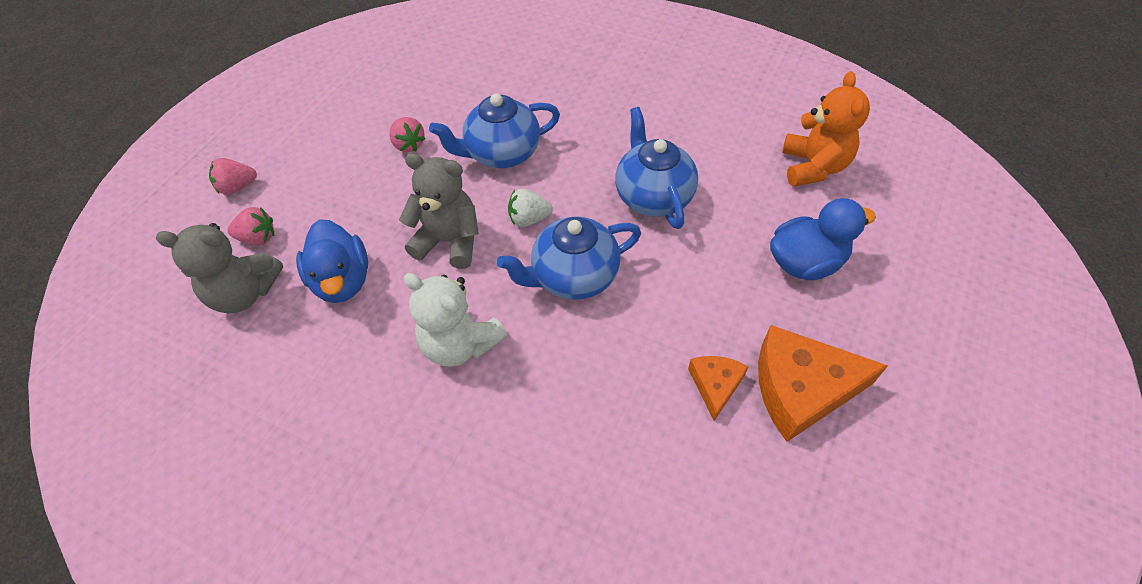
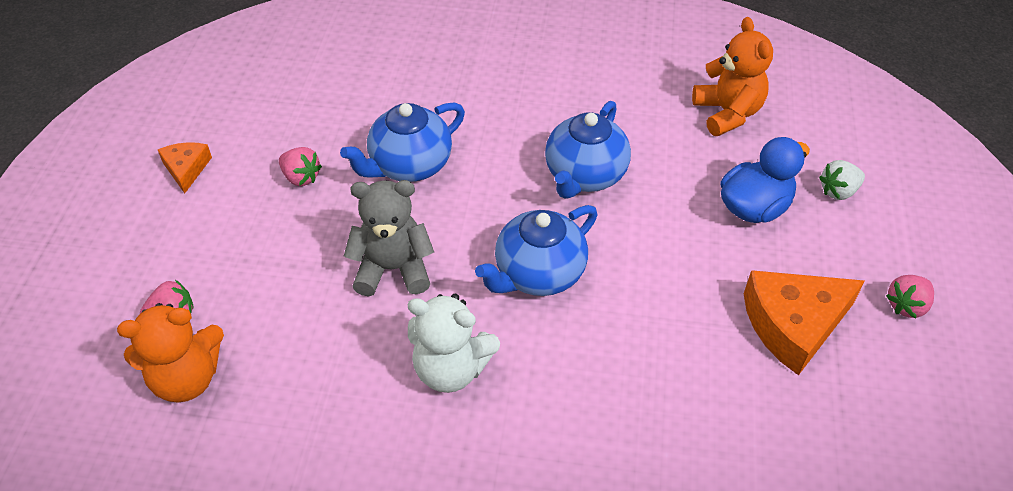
camera: 20 degrees left, 5 degrees down
grey teddy bear [156,223,283,313] -> orange teddy bear [117,303,224,403]
pink strawberry [209,158,257,195] -> pink strawberry moved to [886,275,934,318]
blue duck [296,219,368,303] -> none
white strawberry [508,189,553,227] -> white strawberry moved to [819,160,865,200]
blue teapot [615,107,698,229] -> blue teapot turned 120 degrees counterclockwise [545,101,631,199]
orange cheese [688,356,749,421] -> orange cheese moved to [158,142,212,194]

